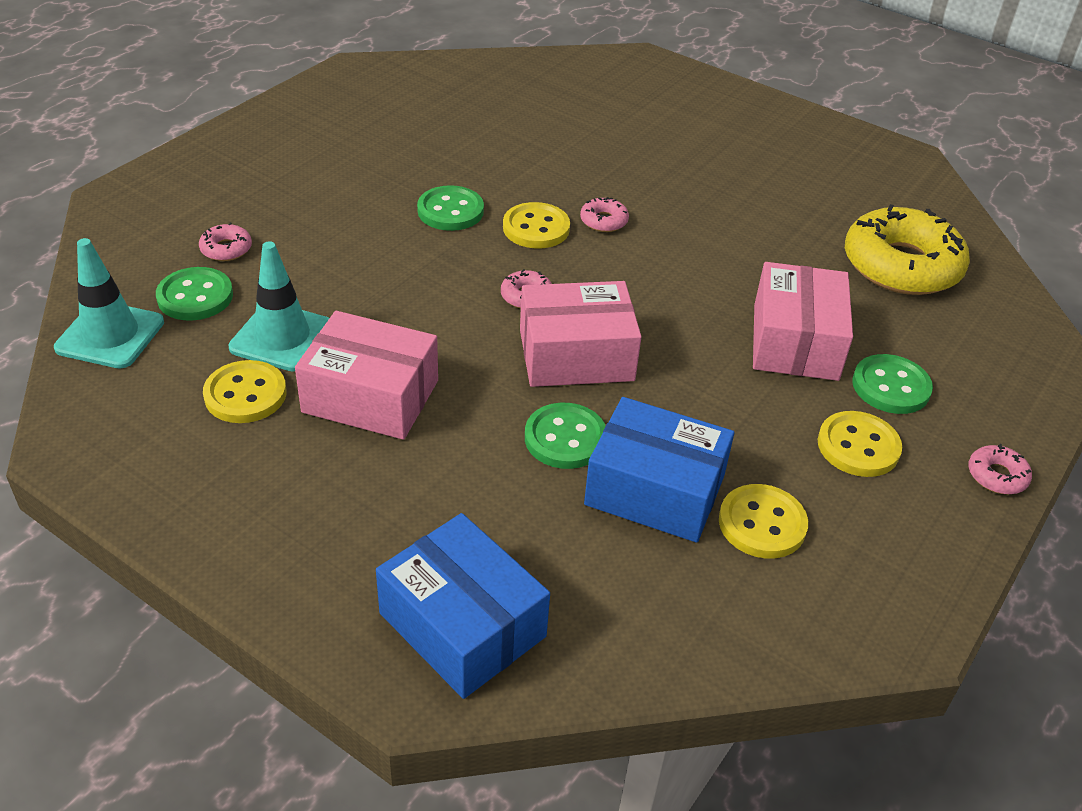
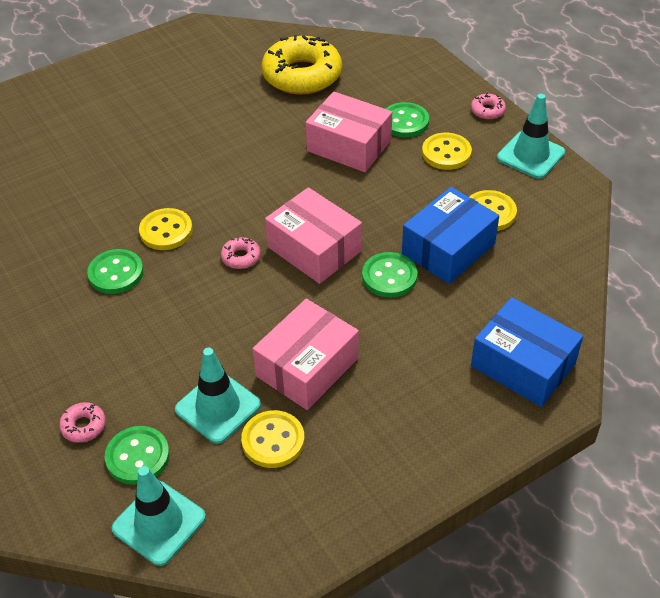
camera: 65 degrees left, 5 degrees up
blue box [376,513,550,699] -> blue box turned 60 degrees clockwise [471,297,583,407]
pink box [520,281,642,387] -> pink box turned 60 degrees counterclockwise [265,187,362,284]
pink donut [580,197,629,232] -> none
none -> turquoise traffic cone [497,94,565,179]

